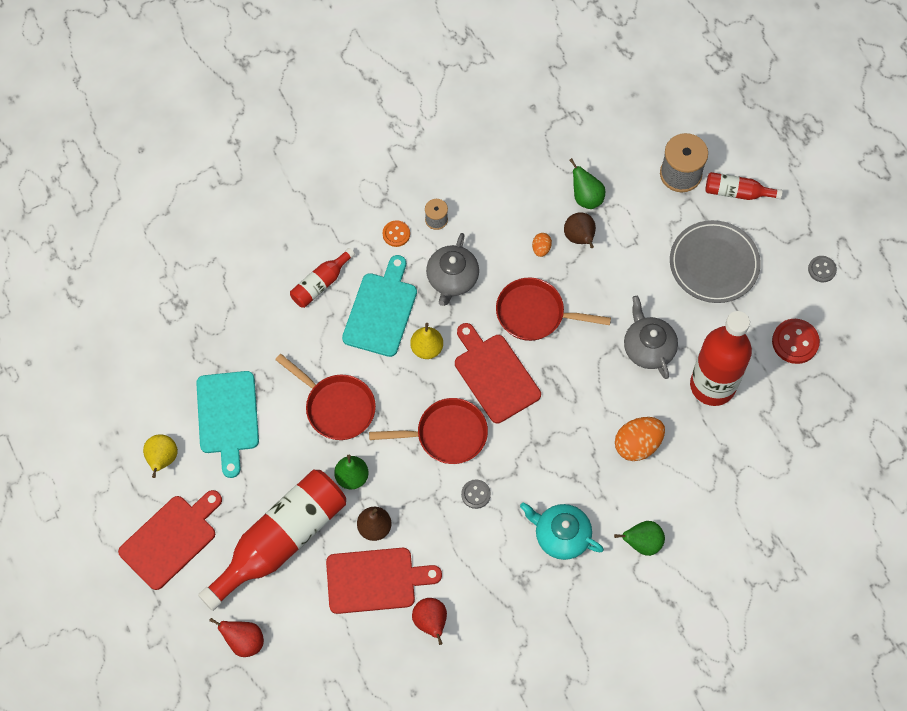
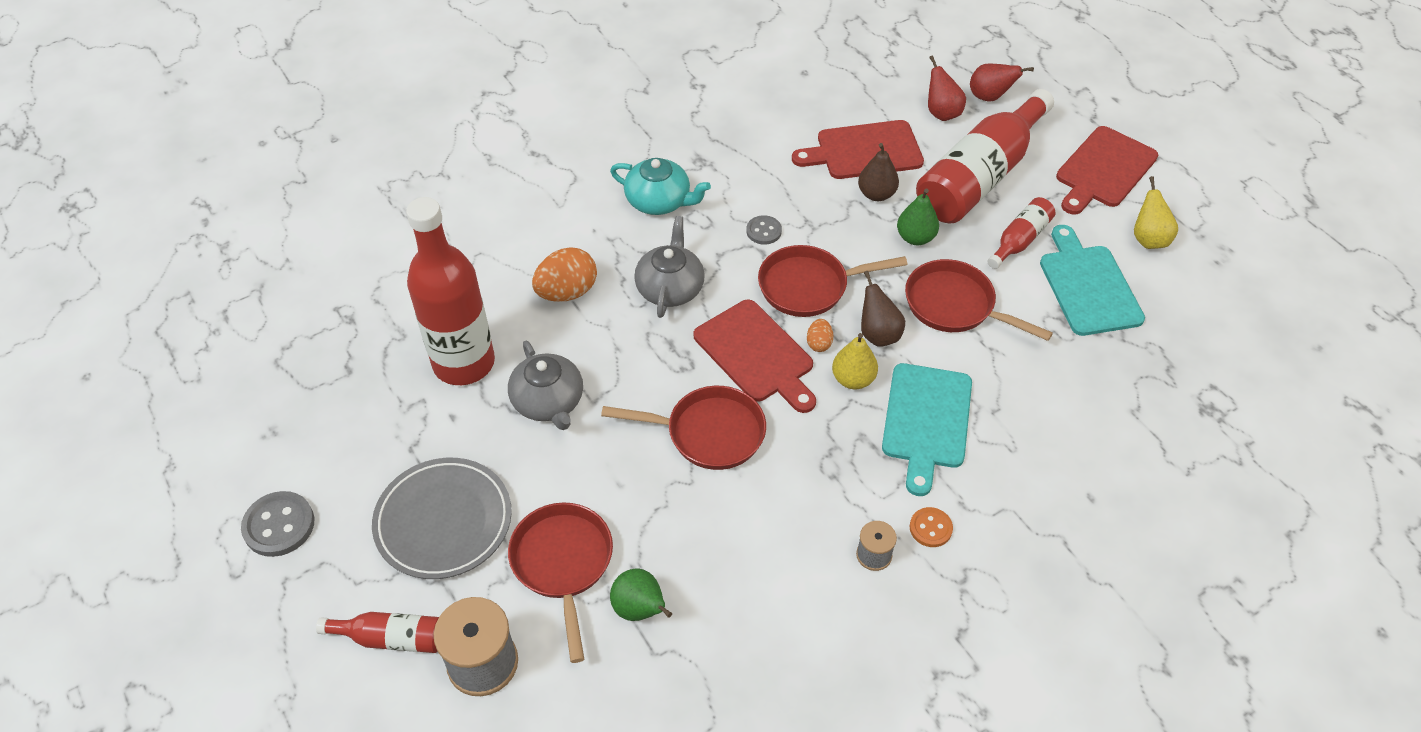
camera: 175 degrees right, 15 degrees down
red bottle [290,248,355,308] -> red bottle moved to [987,197,1055,269]
red pear [412,598,447,645] -> red pear moved to [928,55,966,121]
grey teapot [426,233,479,306] -> grey teapot moved to [634,216,705,318]
orange egg [532,233,552,257] -> orange egg moved to [807,319,833,352]
brown pear [564,212,596,248] -> brown pear moved to [861,271,905,347]
green pear [614,521,665,556] -> none
red button [772,319,820,364] -> none
grey button [808,256,837,282] -> grey button [241,491,314,557], size x1.64
none -> red pan [508,502,613,663]

